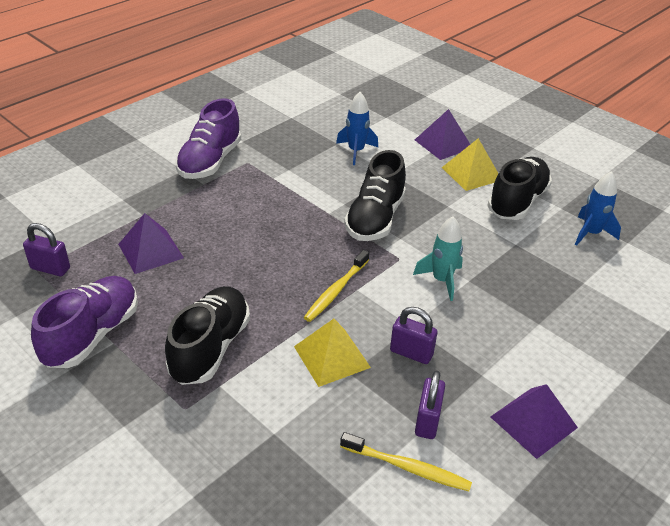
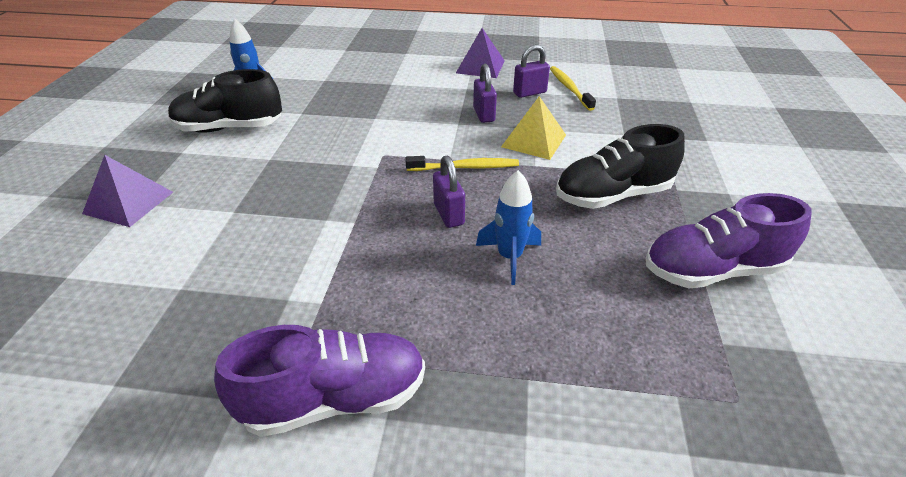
camera: 125 degrees left, 0 degrees up
purple padlock [23,223,70,276] -> purple padlock moved to [433,155,465,228]
purple pyramid [118,213,184,274] -> none
blue rocket [336,92,378,165] -> blue rocket moved to [476,170,541,285]
black shoe [344,150,406,241] -> none
turquoise rocket [413,216,463,301] -> none
yellow pyramid [442,138,499,191] -> none

